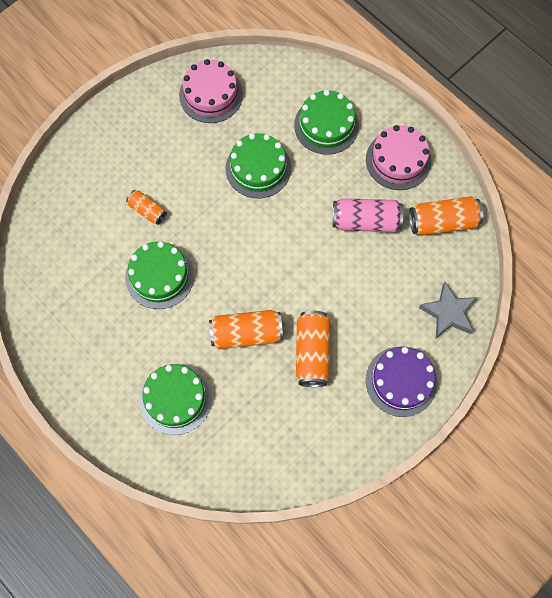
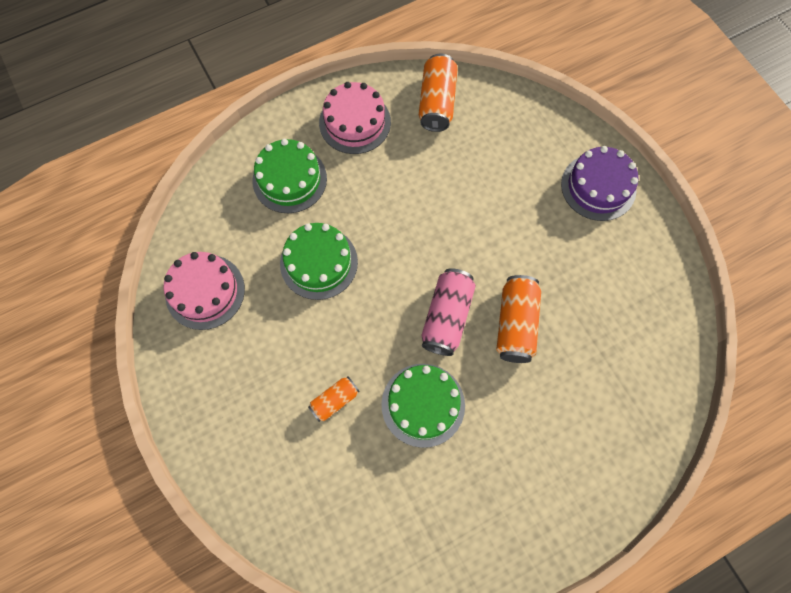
camera: 75 degrees left, 0 degrees up
green cake [140,364,212,435] -> none
orange can [296,311,330,387] -> none
pink can [332,198,403,232] -> pink can moved to [422,268,476,356]
grey star [419,282,477,338] -> none

